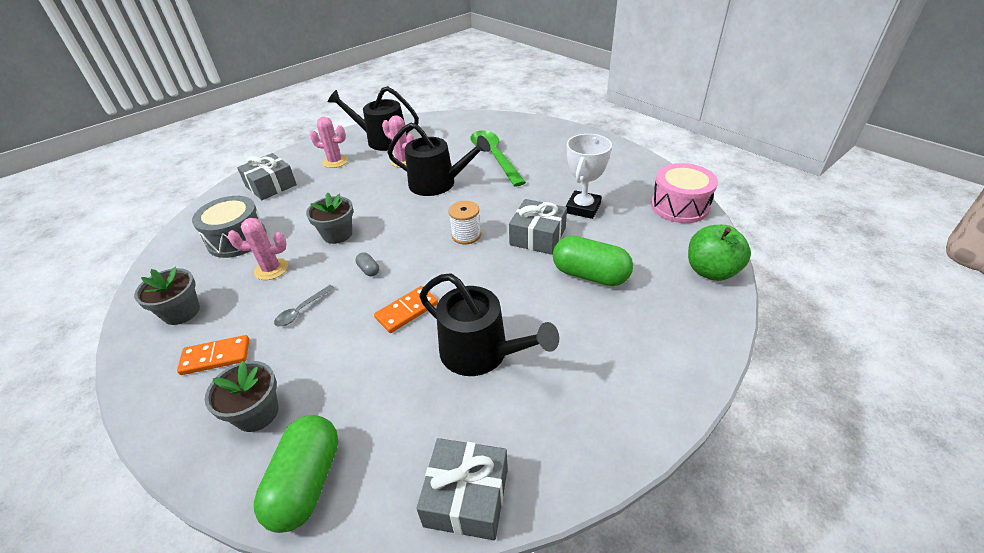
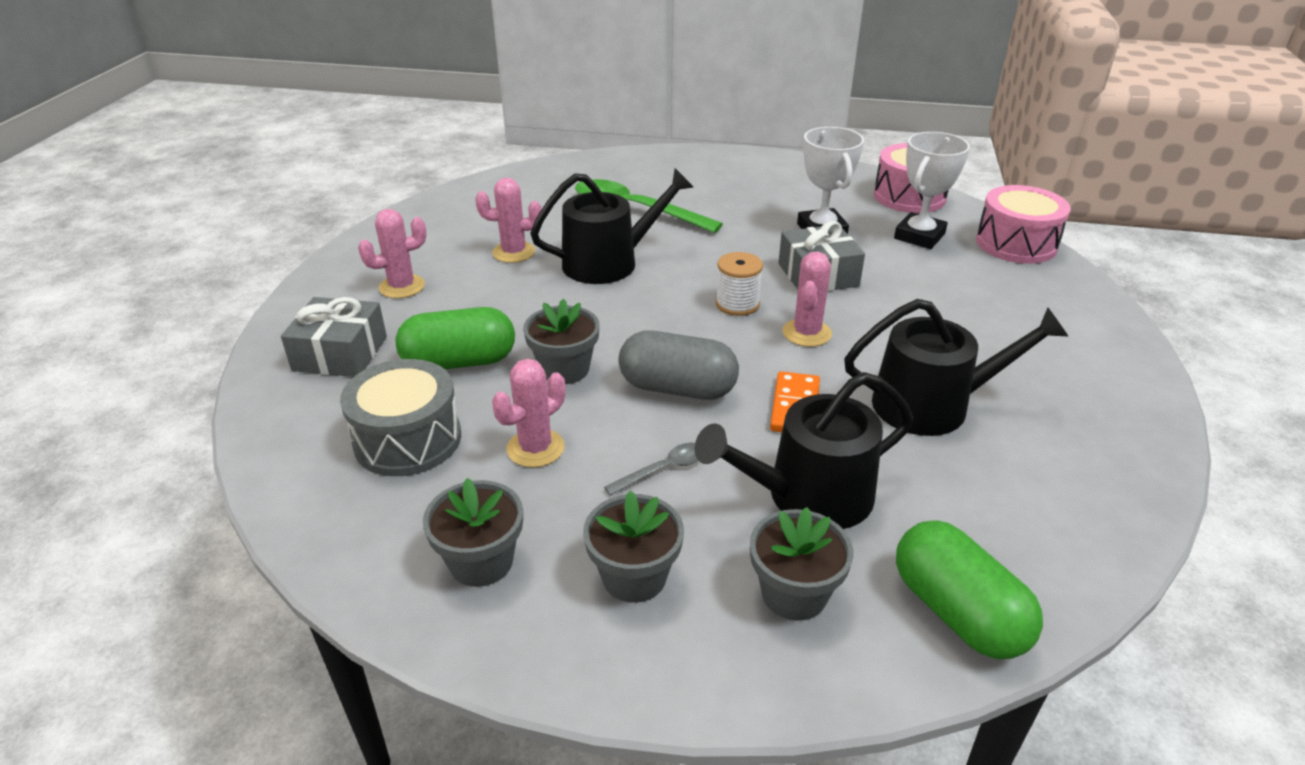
camera: 40 degrees left, 5 degrees down
orange domino [177,335,249,375] -> grey flower pot [583,490,684,603]
grey spoon [274,285,334,326] -> grey spoon turned 120 degrees counterclockwise [604,443,698,496]
black watering can [328,86,419,151] -> black watering can moved to [694,372,913,529]
grey capsule [356,252,379,276] -> grey capsule [618,330,739,400], size x2.36
grey gift [416,438,508,540] -> none
green capsule [553,236,633,286] -> green capsule moved to [396,307,515,369]
green apple [688,225,751,281] -> pink drum [976,185,1071,264]
none -> pink cactus [783,252,832,347]
none -> white trophy [894,132,970,249]

